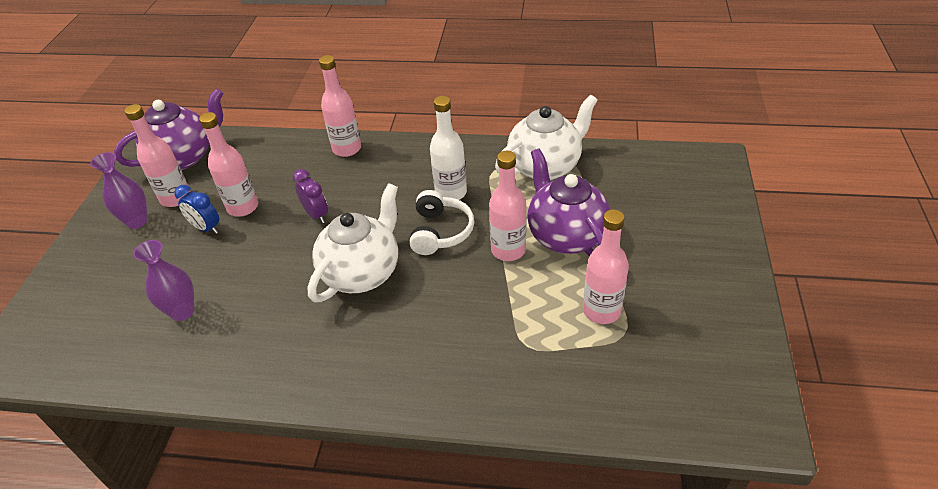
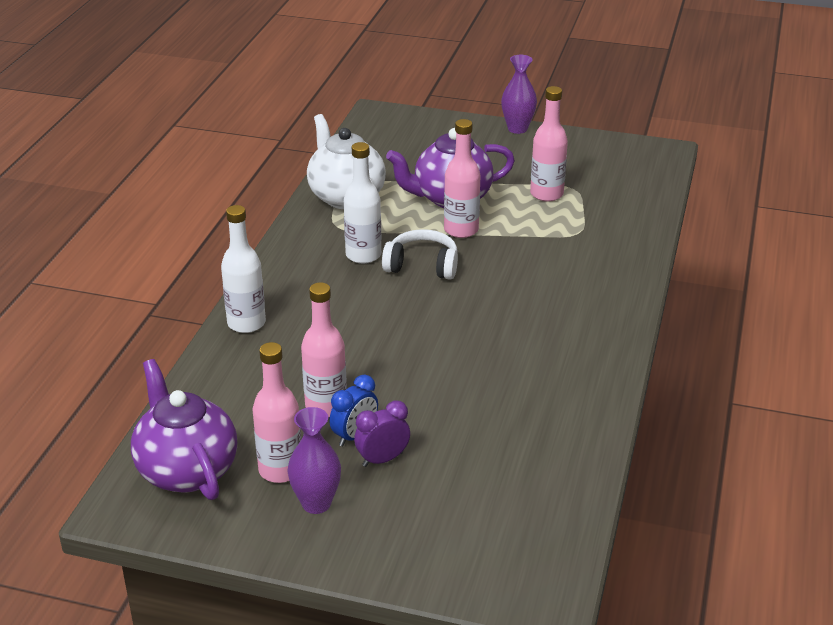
camera: 85 degrees left, 10 degrees down
purple vase [133,240,194,321] -> purple vase moved to [501,55,537,134]
purple clock [293,169,328,223] -> purple clock moved to [354,401,410,467]
white teapot [308,183,398,302] -> none
pink bottle [319,55,361,157] -> white bottle [221,205,266,333]

